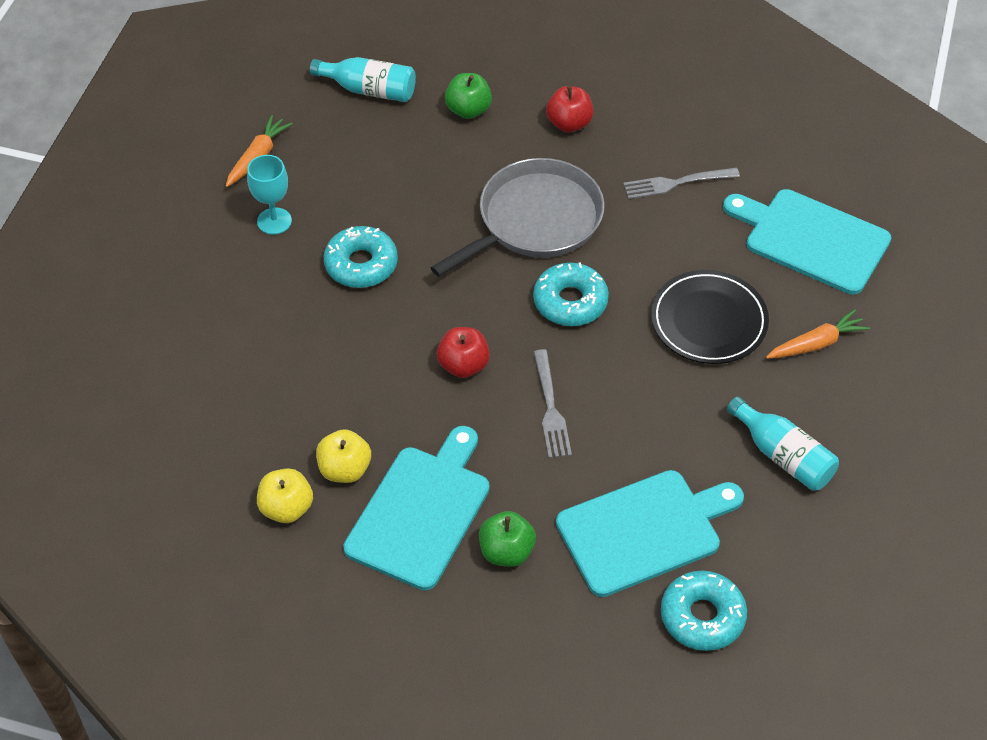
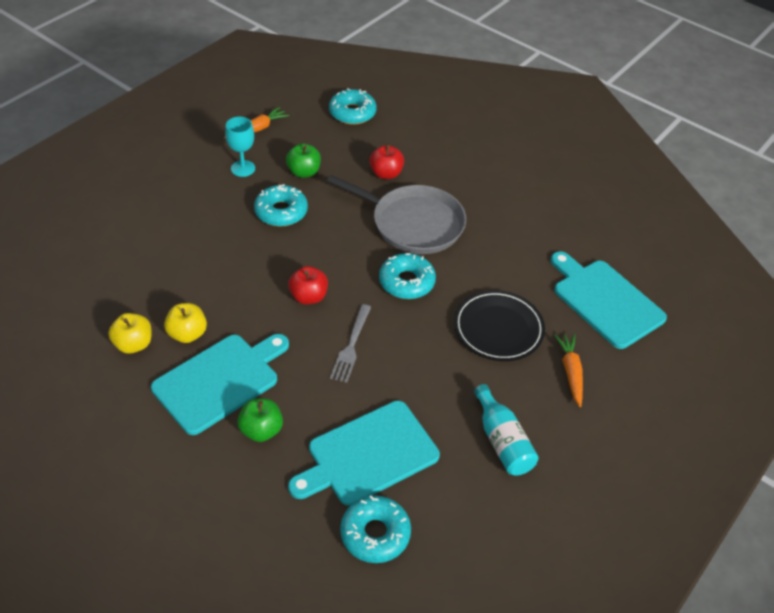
camera: 20 degrees right, 5 degrees down
turquoise bottle [310,57,416,102] -> turquoise donut [329,88,376,125]
grey pan [430,158,604,277] -> grey pan turned 45 degrees clockwise [327,175,466,254]
green apple [445,73,492,119] -> green apple moved to [286,143,321,178]
red apple [546,86,593,132] -> red apple moved to [369,144,404,179]
turquoise cutting board [556,470,744,597] -> turquoise cutting board turned 150 degrees clockwise [288,401,440,506]
grey fork [623,168,740,199] -> none
orange carrot [766,309,870,359] -> orange carrot turned 90 degrees counterclockwise [554,334,583,407]

